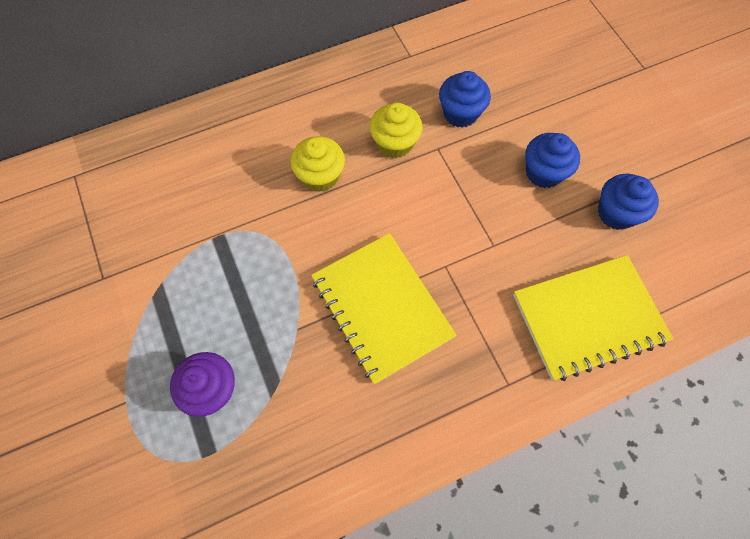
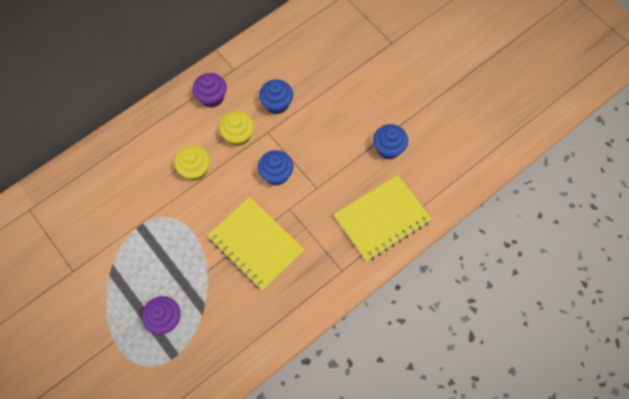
camera: 15 degrees left, 0 degrees up
blue cupcake [525,133,580,188] -> blue cupcake moved to [258,150,293,186]
none -> purple cupcake [193,73,227,108]

